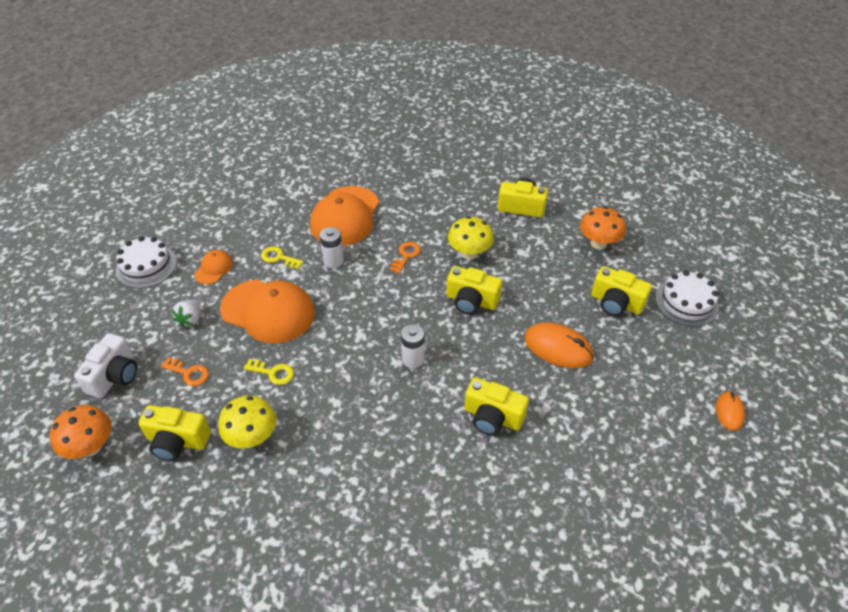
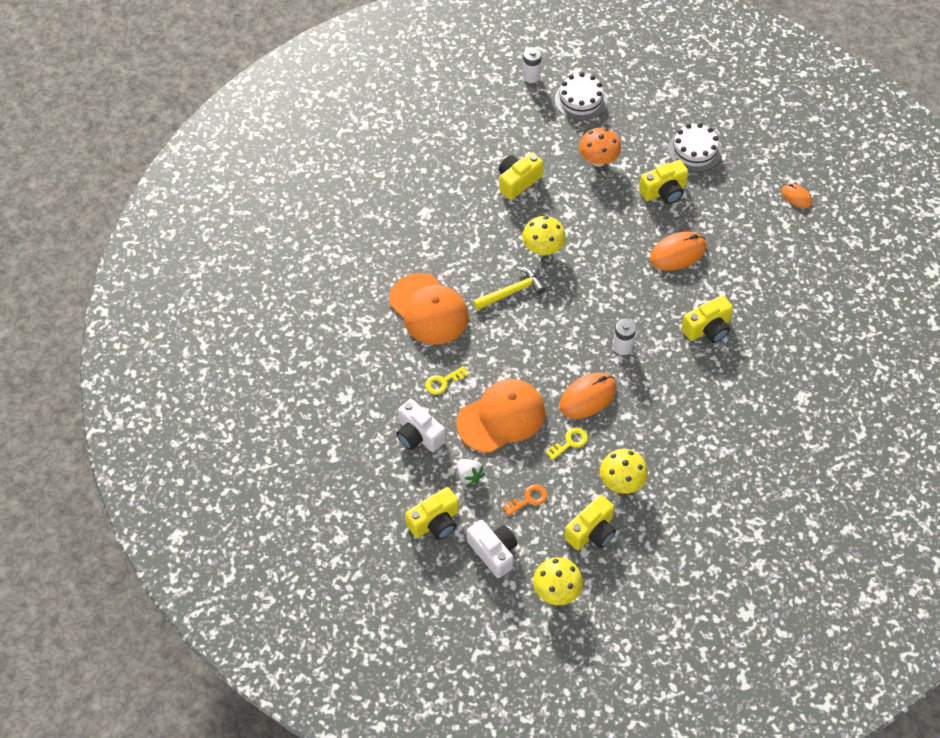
camera: 55 degrees left, 10 degrees up
orange mushroom [50,405,111,459] -> yellow mushroom [533,557,583,605]
white cake [116,236,177,289] -> white cake moved to [555,72,607,120]
orange cap [194,250,233,284] -> white camera [396,399,446,452]
white battery [320,227,344,268] -> white battery moved to [523,47,542,83]
orange key [390,242,421,274] -> yellow hammer [473,267,546,311]
yellow camera [446,266,502,315] -> yellow camera moved to [405,487,459,540]
none -> orange mouse [559,373,616,419]

